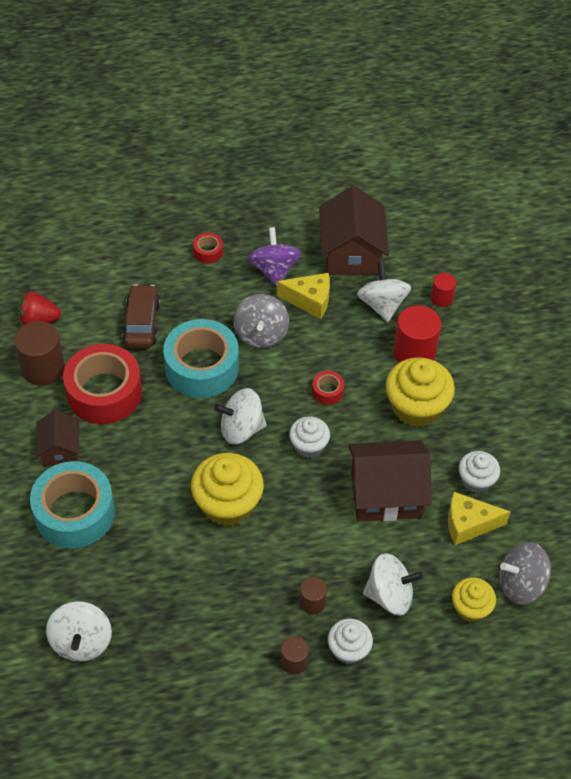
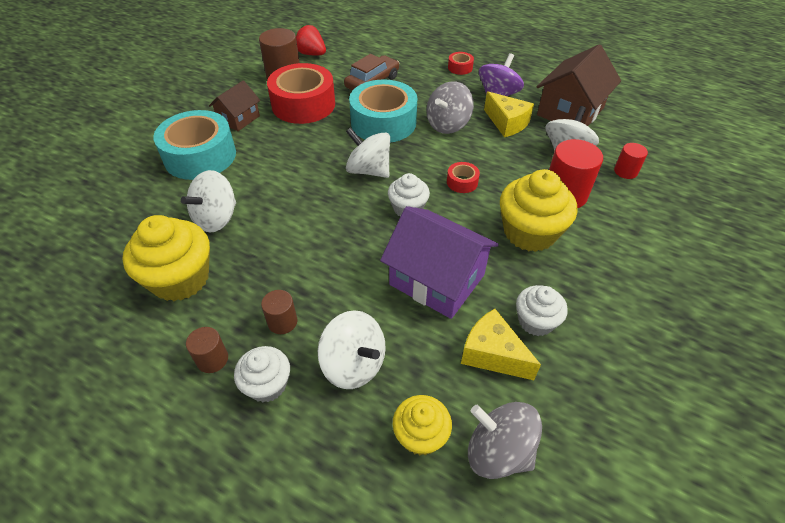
camera: 40 degrees right, 5 degrees down
white spinning top [46,601,112,661] -> white spinning top moved to [181,170,236,233]
yellow cupcake [191,453,264,526] -> yellow cupcake moved to [122,215,210,301]
brown house [348,440,432,521] -> purple house [380,206,499,319]

